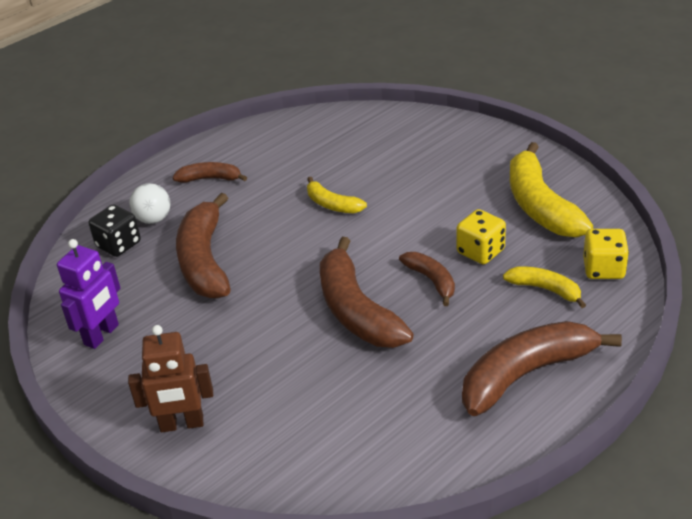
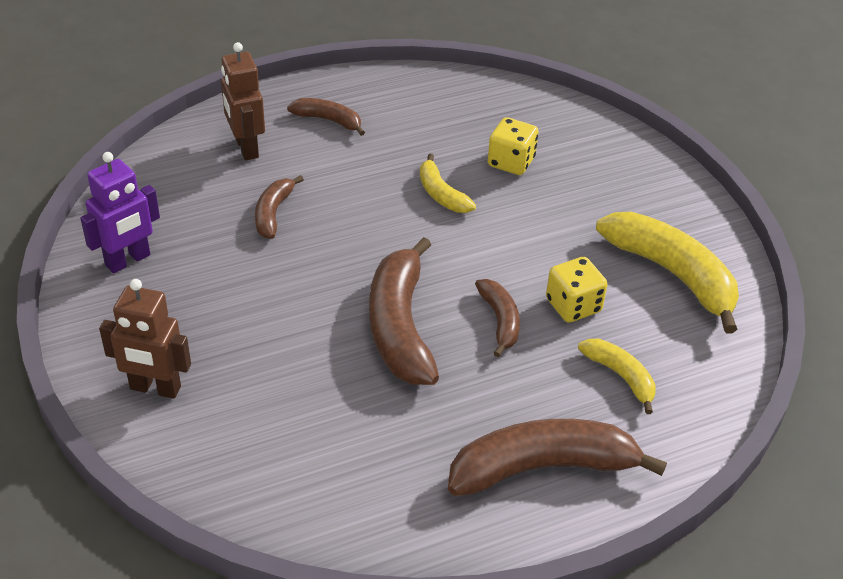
camera: 15 degrees right, 5 degrees up
black dice [89,205,141,257] -> none
white ball [129,183,171,224] -> brown robot [221,42,265,160]
brown banana [176,193,231,299] -> brown banana [255,175,304,239], size x0.53
yellow banana [510,142,593,237] -> yellow banana turned 135 degrees clockwise [596,212,739,333]
yellow dice [583,229,629,279] -> yellow dice moved to [488,117,539,175]

